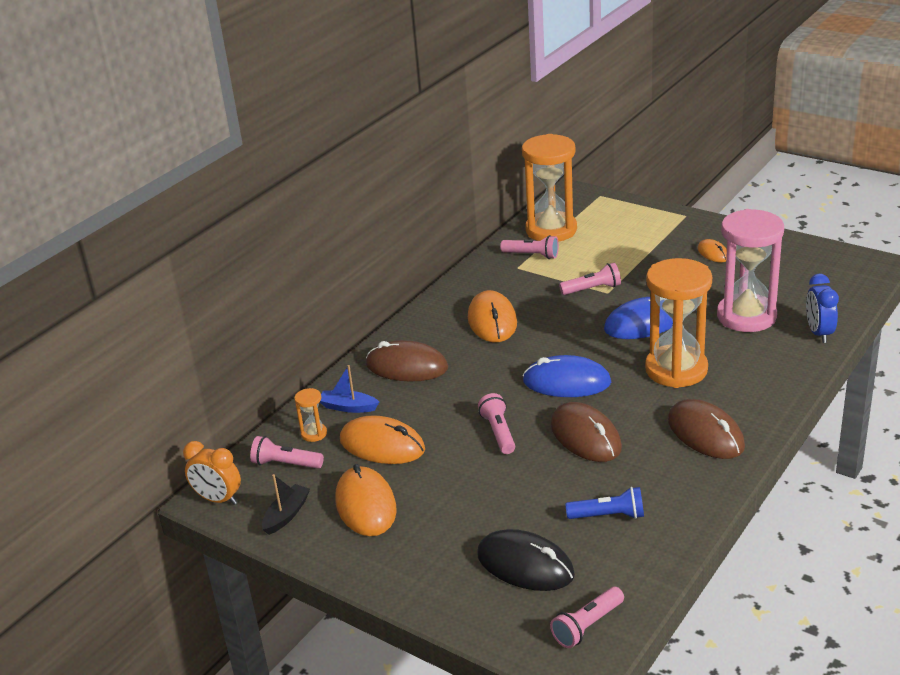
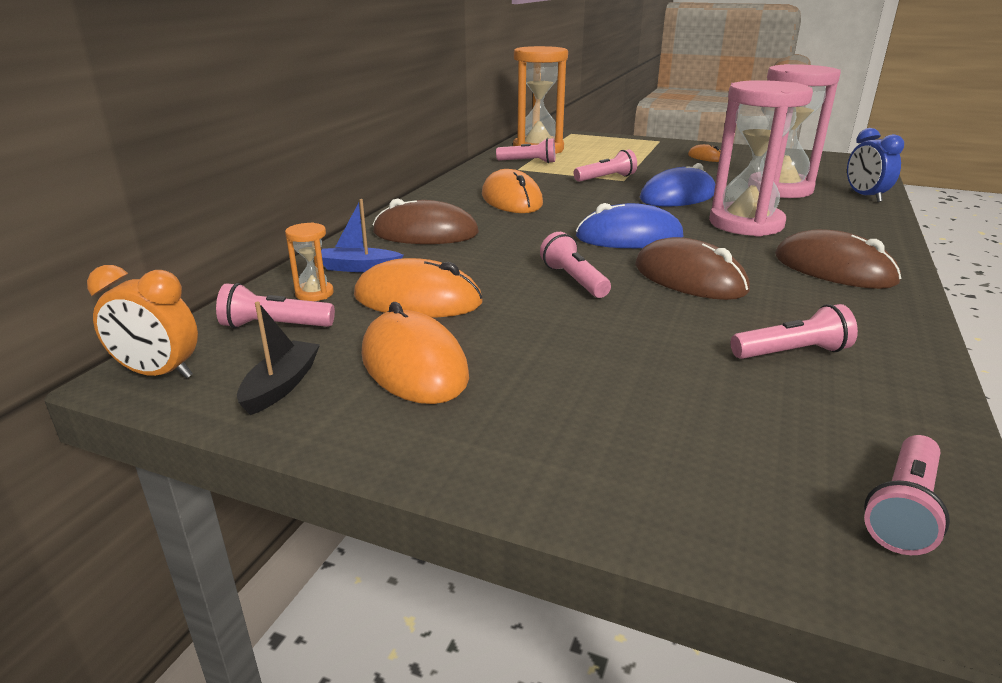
camera: 15 degrees left, 5 degrees down
black mouse [477,529,575,591] -> none
blue flashlight [565,487,644,519] -> pink flashlight [731,304,858,359]
orange hourglass [645,258,712,388] -> pink hourglass [709,80,813,237]

